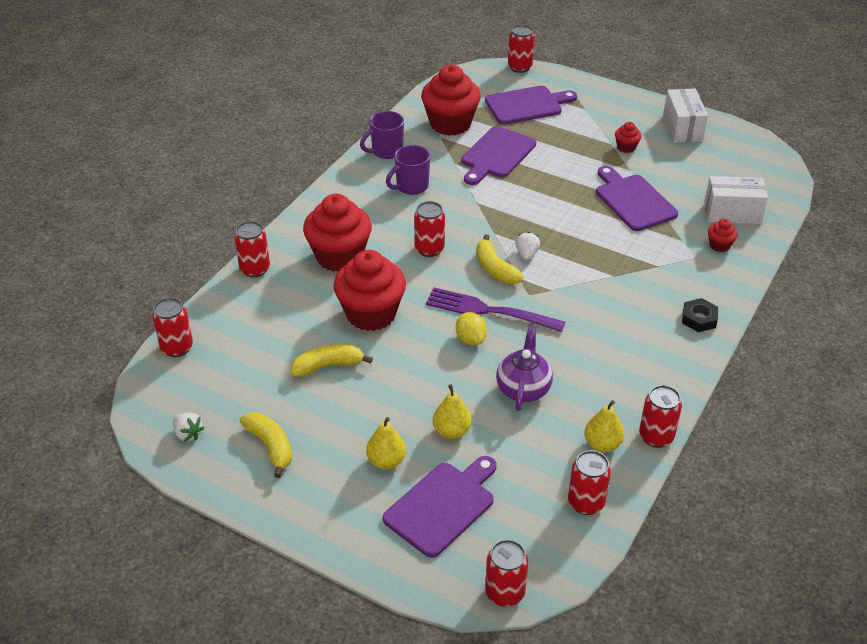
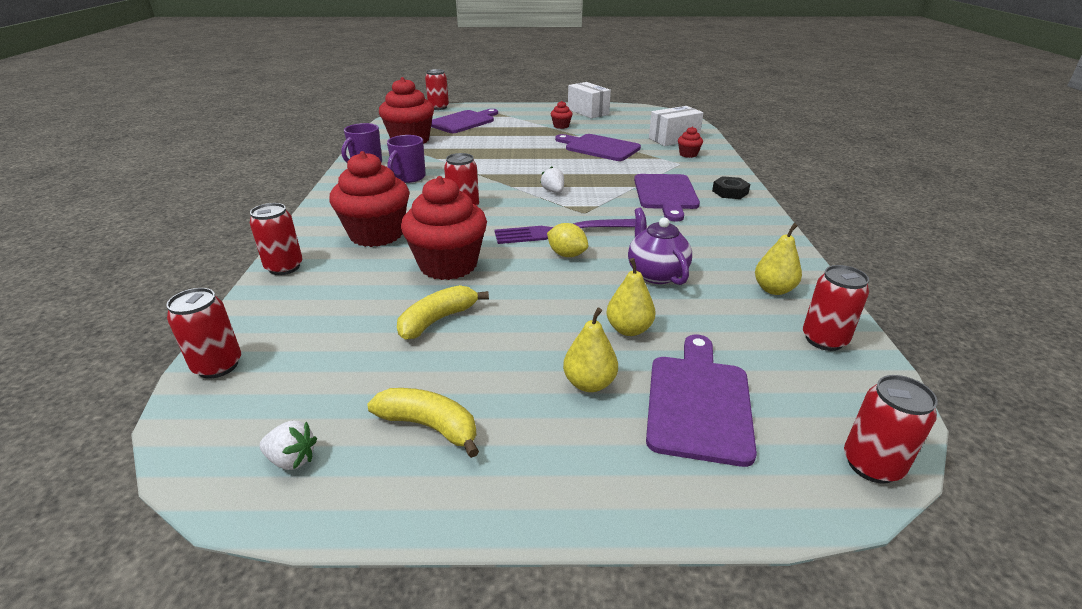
camera: 30 degrees left, 10 degrees down
purple cutting board [461,126,536,185] -> purple cutting board moved to [634,174,700,221]
yellow banana [476,234,524,284] -> none
red can [639,385,682,448] -> none

